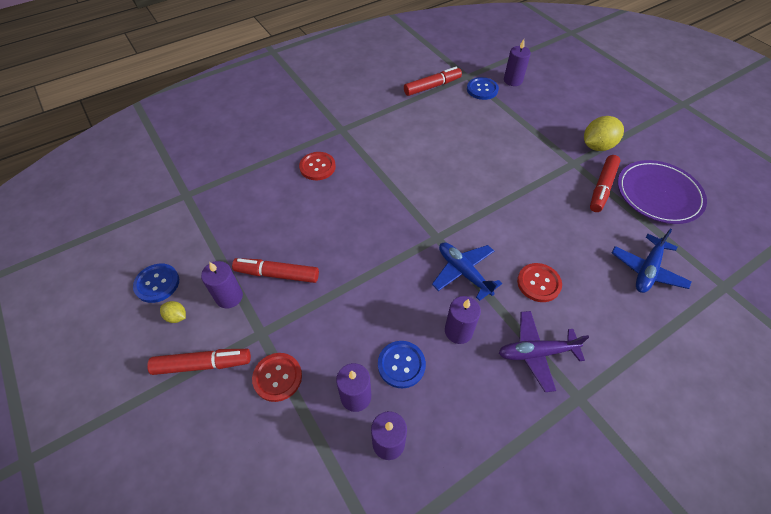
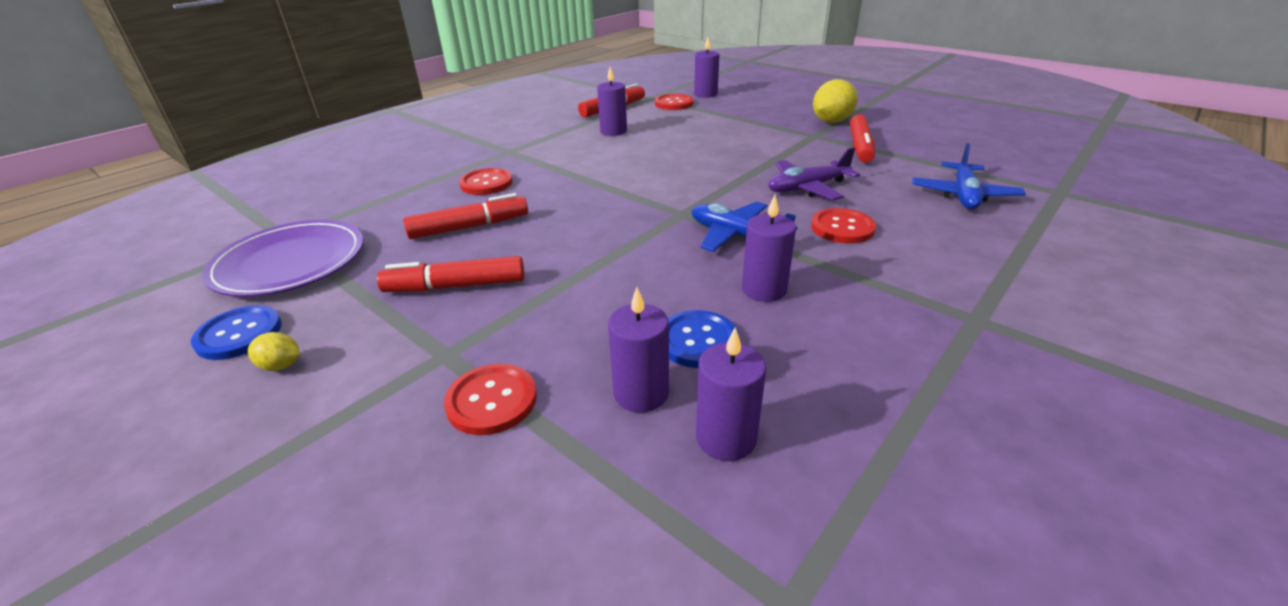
camera: 15 degrees left, 20 degrees down
red marker [147,349,251,375] -> red marker moved to [403,193,528,239]
purple candle [201,261,243,308] -> purple candle moved to [597,67,627,136]
blue button [467,77,499,100] -> red button [655,94,694,110]
purple plane [499,311,589,392] -> purple plane moved to [768,147,860,200]
purple plate [618,160,707,224] -> purple plate moved to [202,220,364,297]

